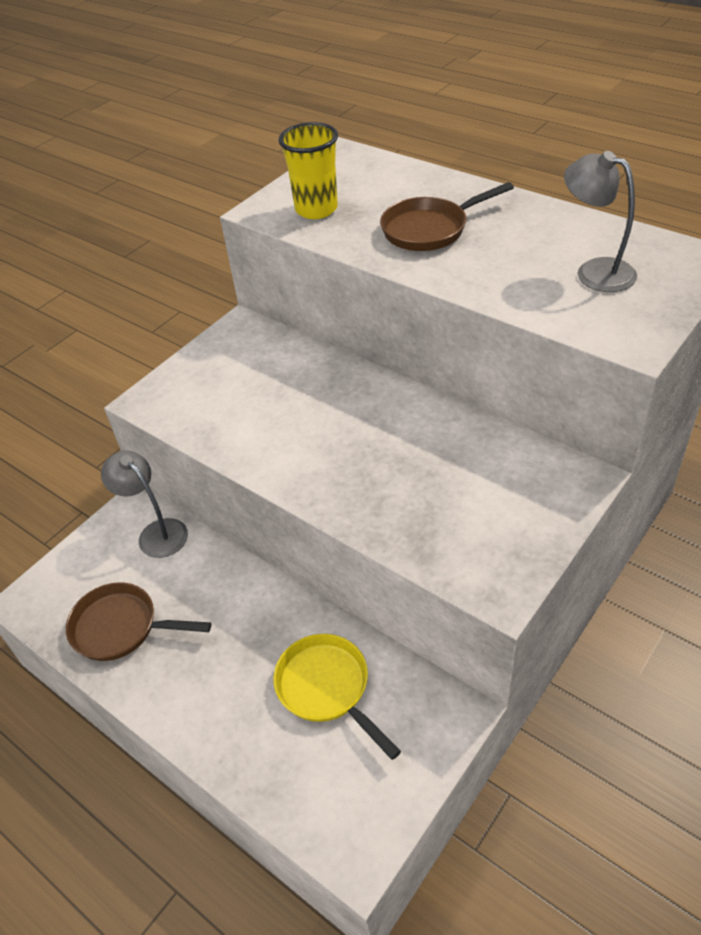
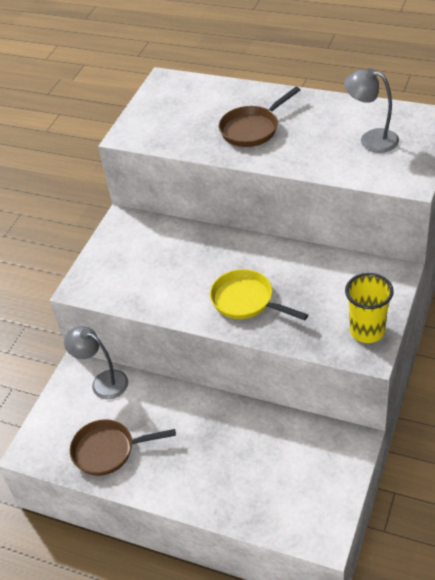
camera: 15 degrees left, 0 degrees up
yellow pan [274,634,401,760] -> yellow pan moved to [210,269,308,321]
yellow cup [278,122,338,219] -> yellow cup moved to [345,273,394,343]

